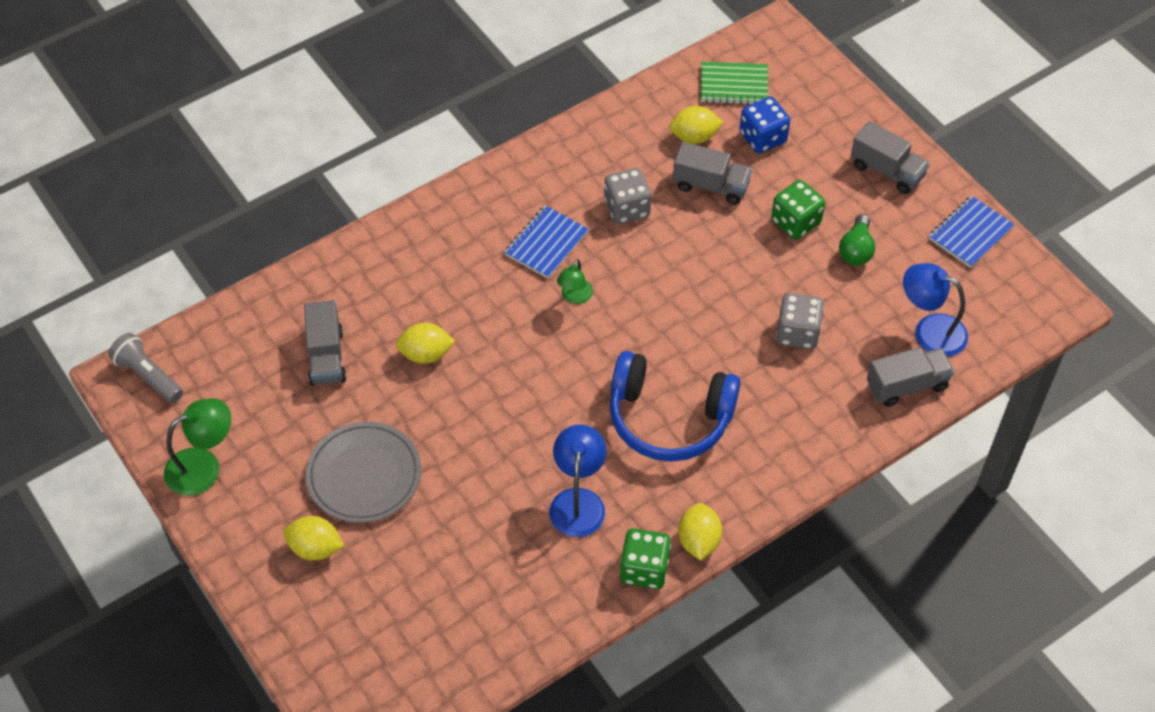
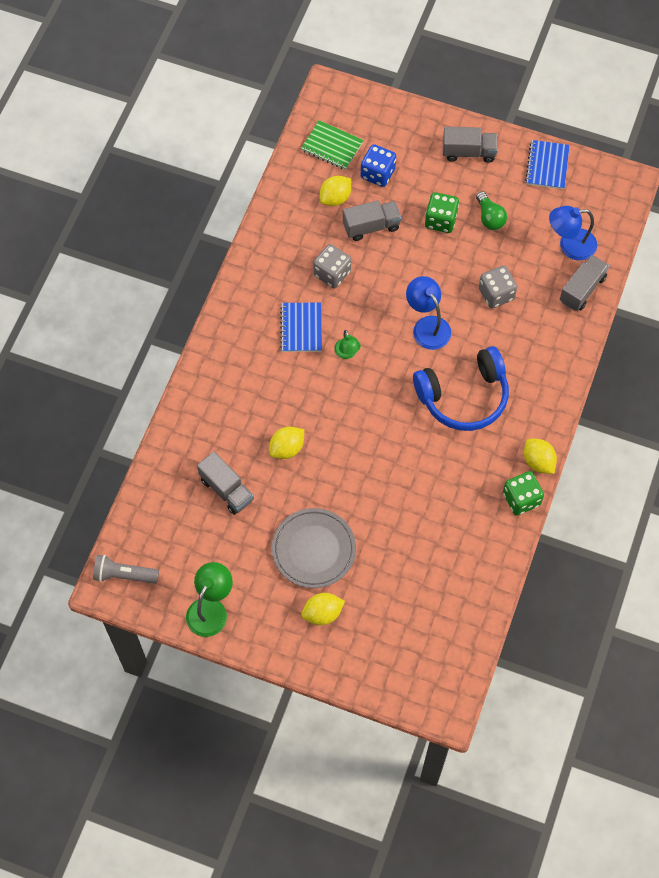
camera: 35 degrees left, 10 degrees up
blue lamp [549,425,606,537] -> blue lamp moved to [406,276,451,350]
green notebook [701,61,768,105] -> green notebook turned 60 degrees clockwise [301,120,364,170]

